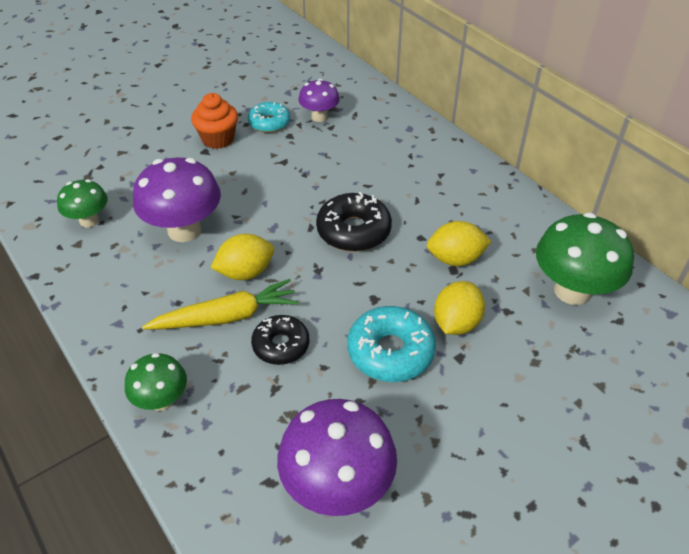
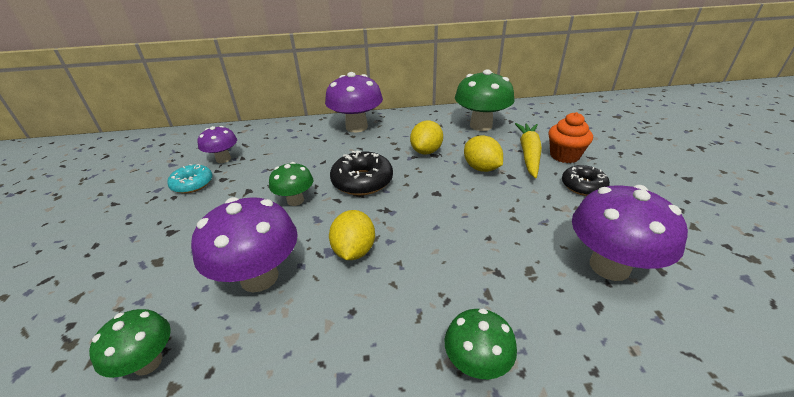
camera: 60 degrees left, 10 degrees down
yellow carrot [142,279,299,330] -> yellow carrot moved to [515,123,542,178]
orange cupcake [191,93,238,149] -> orange cupcake moved to [548,112,593,163]
black donut [251,315,310,365] -> black donut moved to [562,165,610,196]
turquoise donut [347,306,436,382] -> none
none -> green mushroom [269,162,313,206]
none -> purple mushroom [325,72,383,132]

